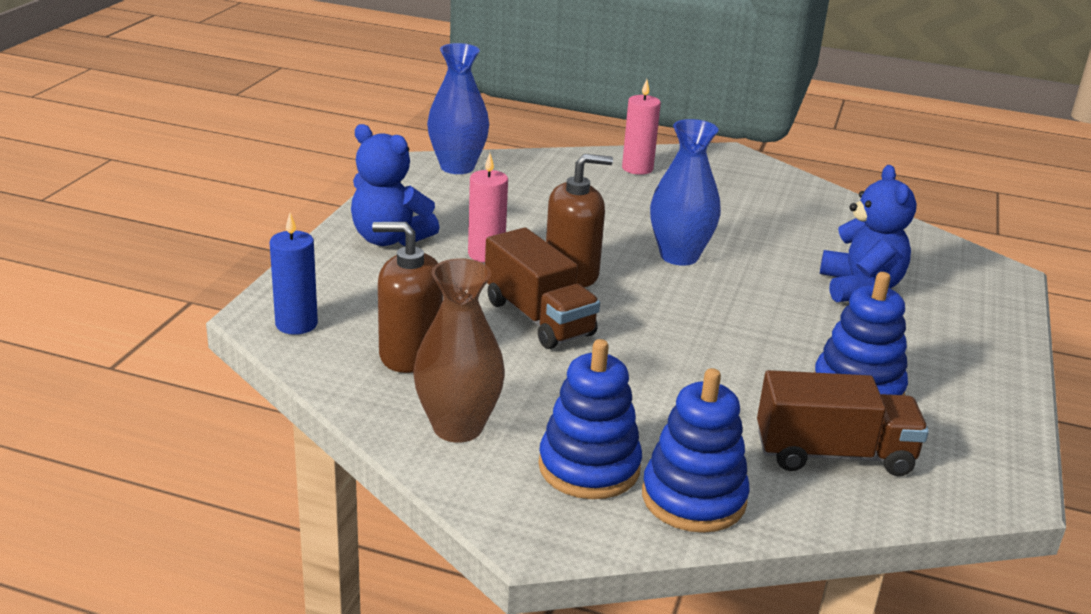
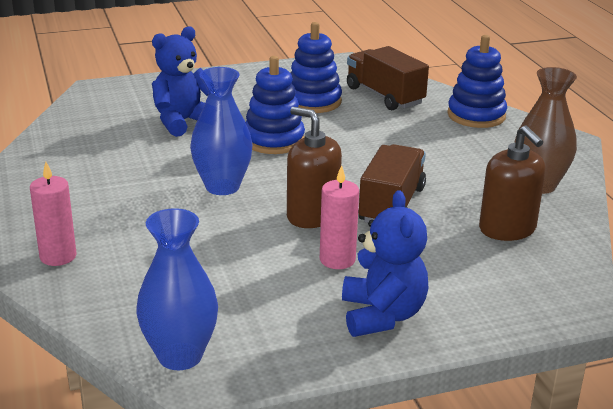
camera: 125 degrees left, 0 degrees up
blue candle [270,213,318,335] -> none
blue stacking toy [538,339,642,499] -> blue stacking toy moved to [245,56,305,154]

